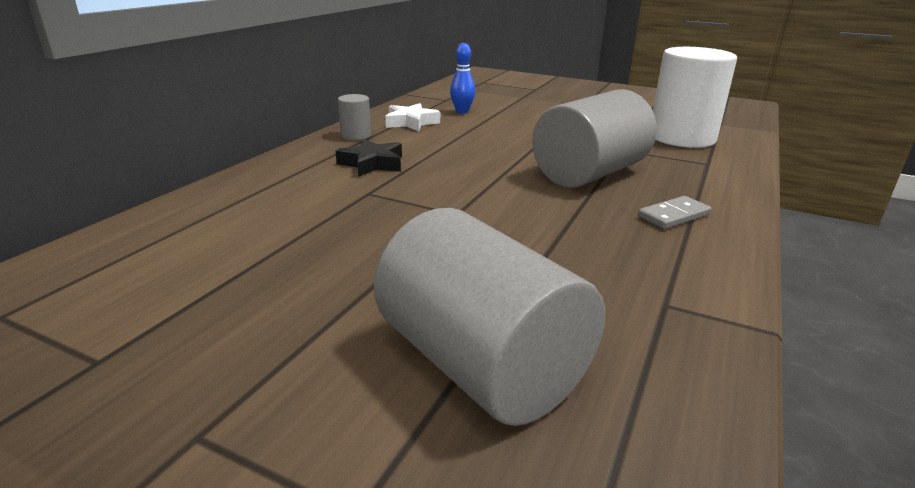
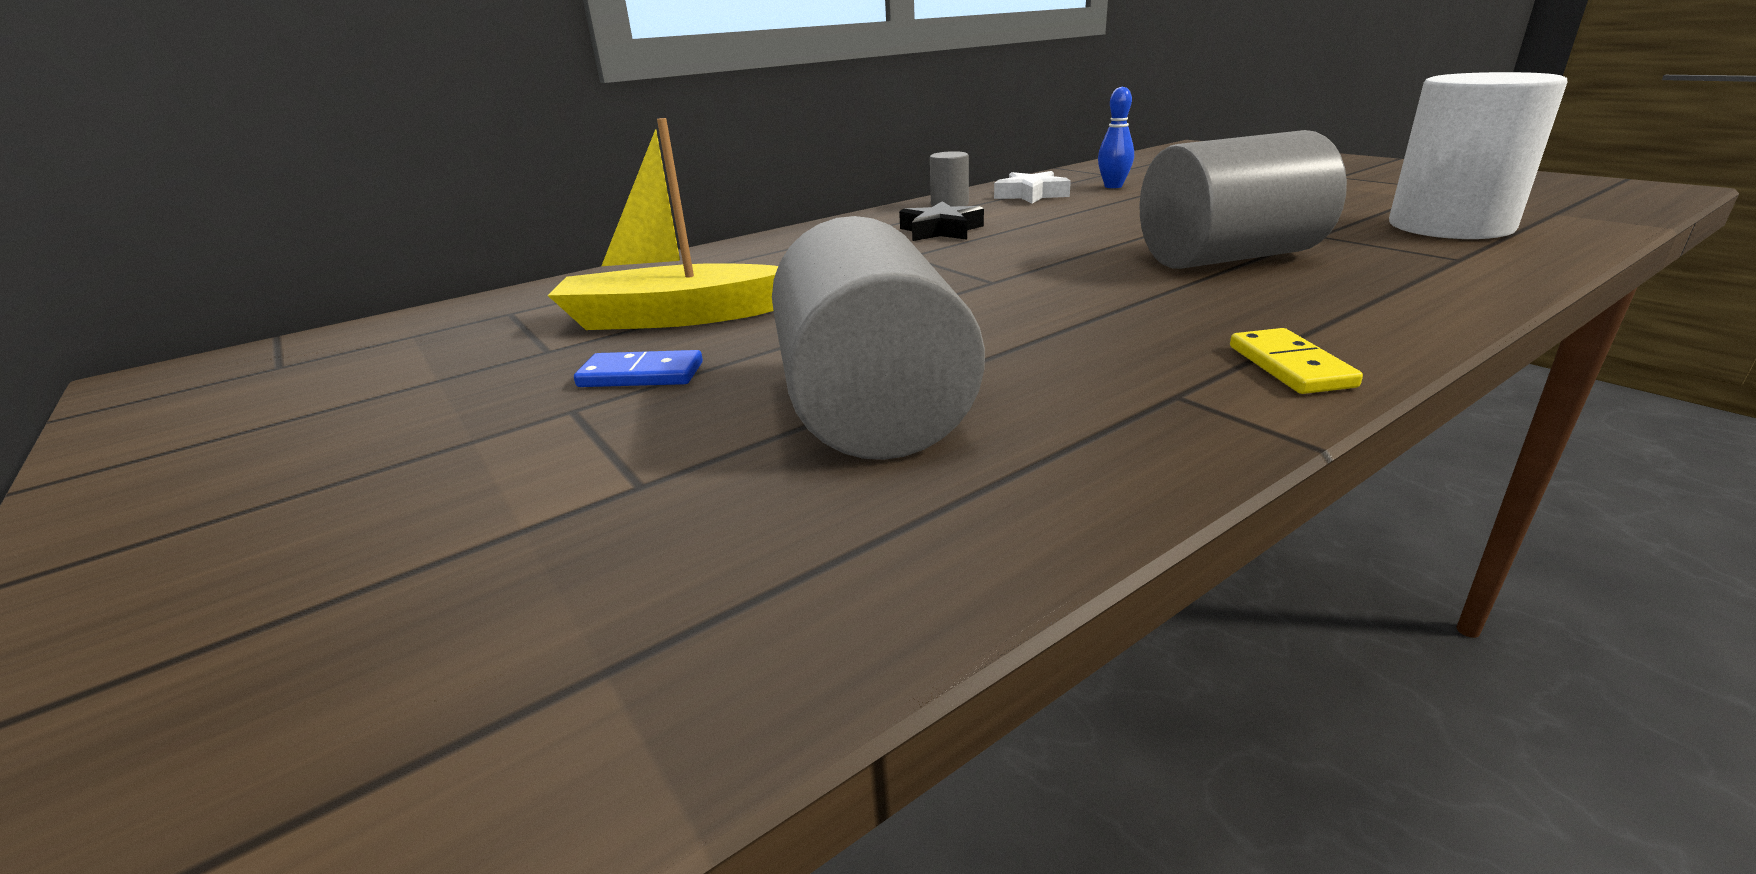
camera: 30 degrees right, 0 degrees up
grey domino [638,196,711,229] -> none
none -> yellow boat [547,118,778,330]
none -> blue domino [574,350,703,387]
none -> yellow domino [1230,328,1363,394]

